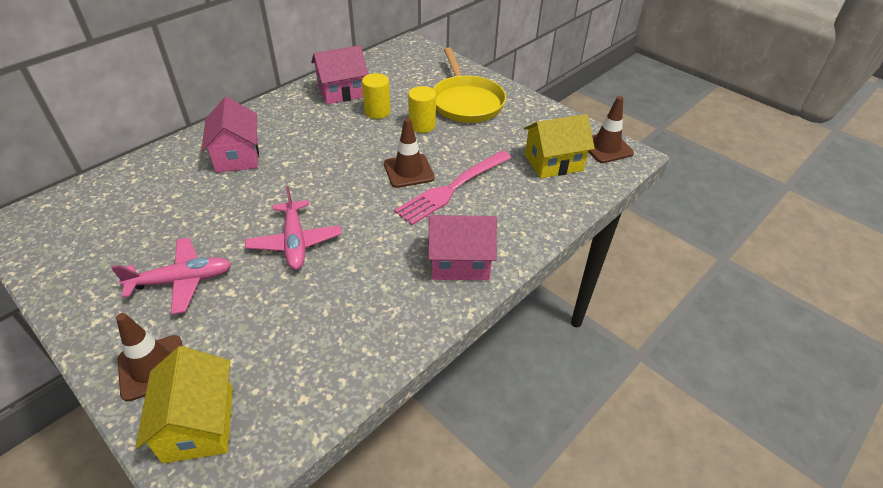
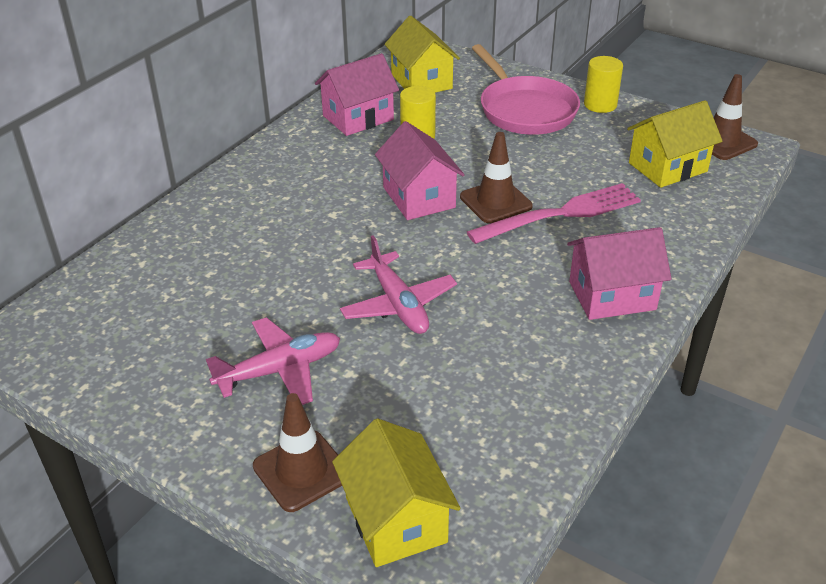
camera: 10 degrees left, 5 degrees down
pink house [201,97,259,173] -> pink house moved to [375,121,465,220]
pink fork [394,151,511,225] -> pink fork turned 150 degrees counterclockwise [467,183,641,244]
yellow cylinder [408,86,436,133] -> yellow cylinder moved to [584,56,623,113]
yellow pan [433,47,506,123] -> pink pan [472,44,580,135]
none -> yellow house [384,15,460,93]

